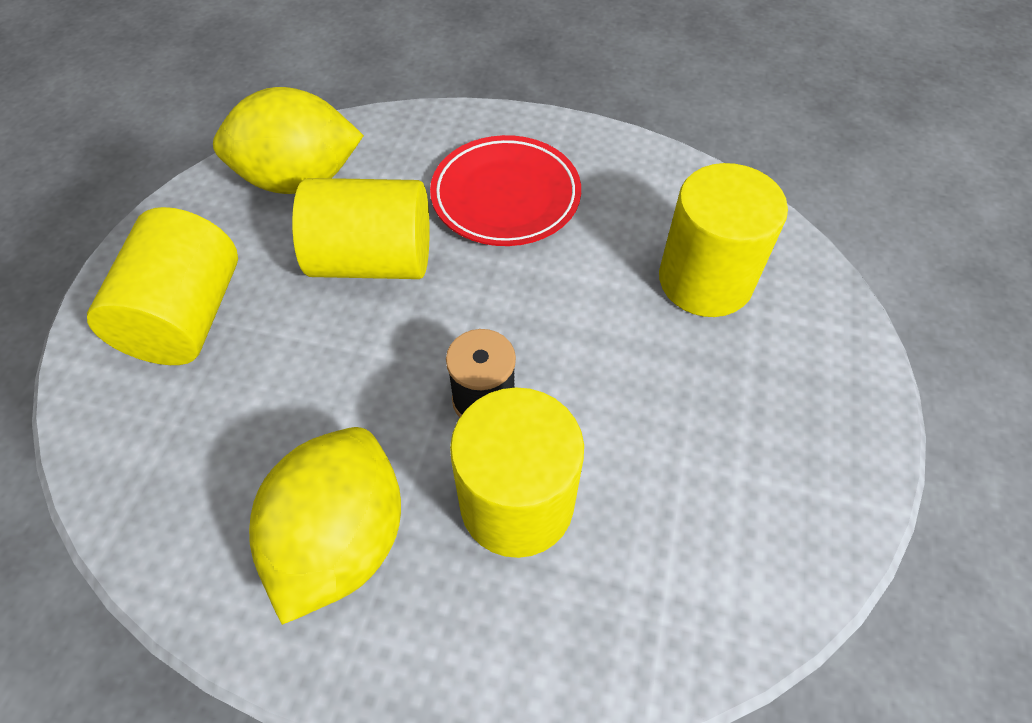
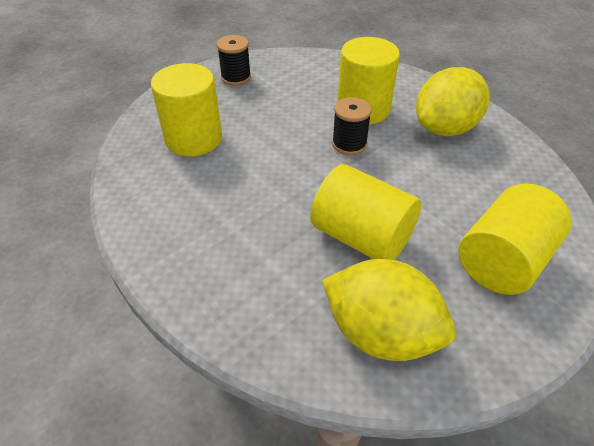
camera: 145 degrees left, 10 degrees down
red plate [430,135,581,246] -> none
none -> black spool [217,35,251,86]

